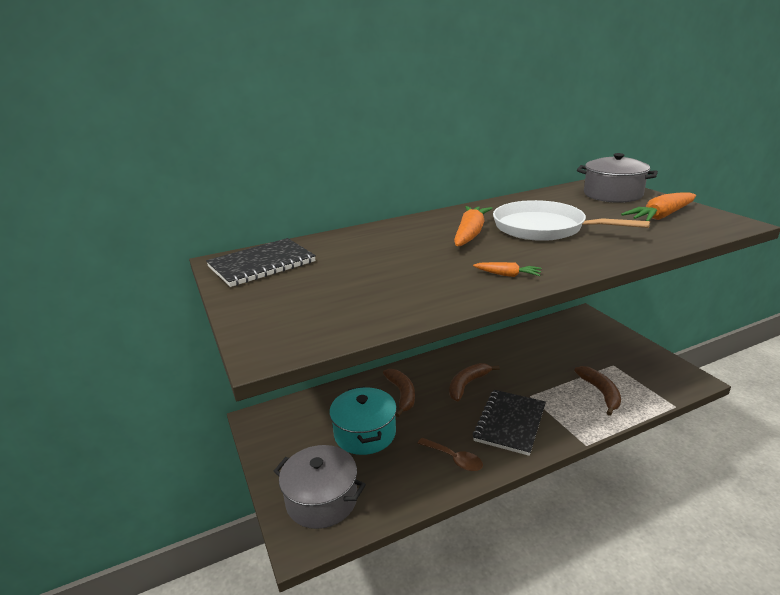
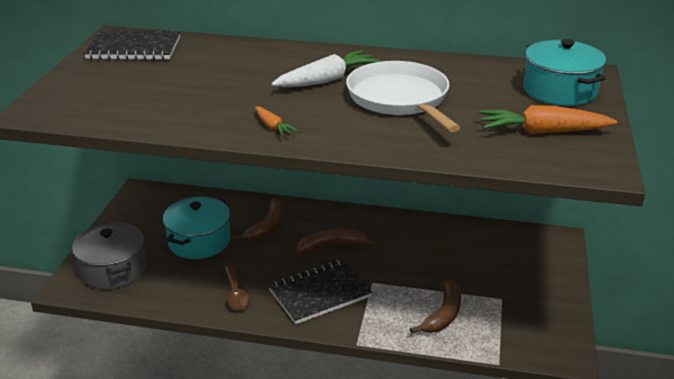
camera: 35 degrees right, 5 degrees up
orange carrot [454,206,493,246] -> white carrot [271,50,380,87]
grey pot [577,153,658,203] -> turquoise pot [523,39,606,106]

